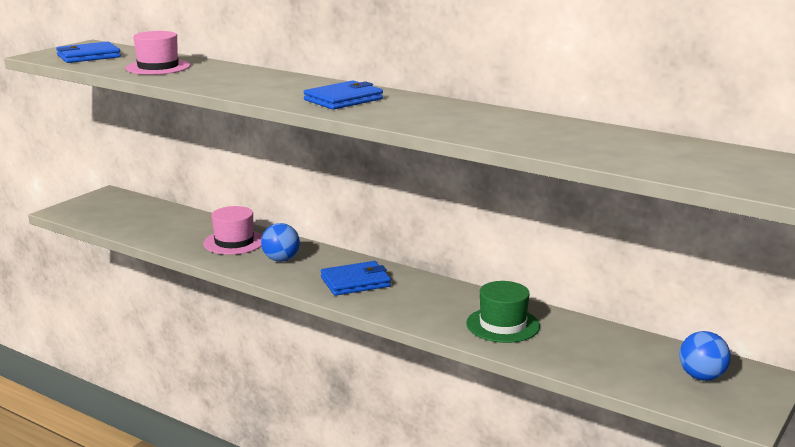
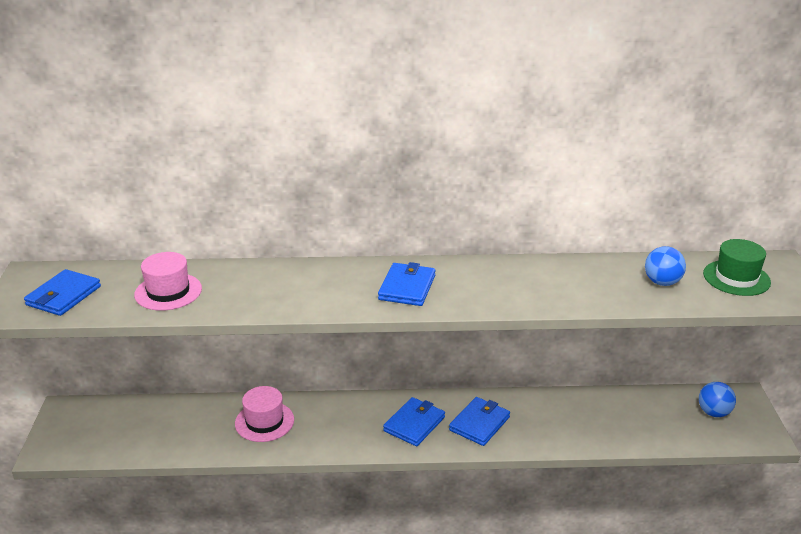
camera: 35 degrees left, 10 degrees up
blue ball [261,223,300,262] -> blue ball moved to [645,246,686,286]
green hat [466,281,540,343] -> green hat moved to [703,239,771,296]
none -> blue wallet [449,397,510,446]

